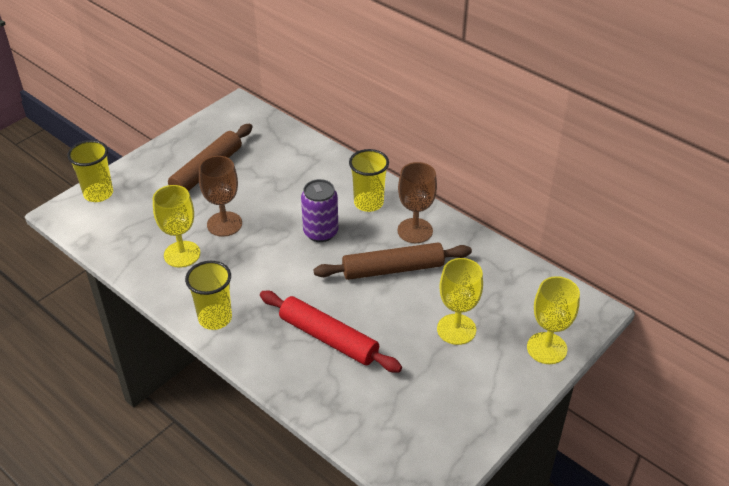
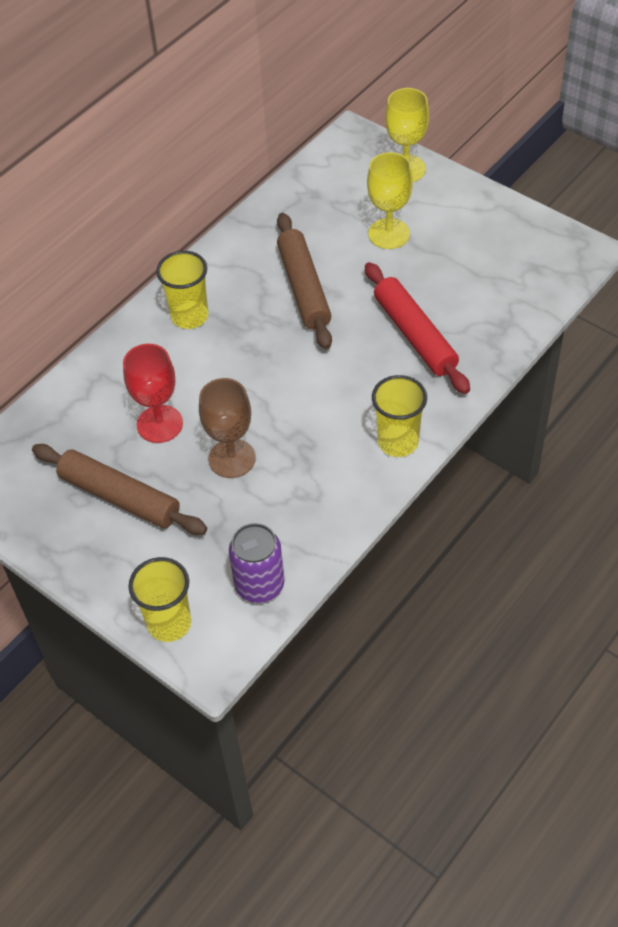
camera: 90 degrees left, 10 degrees up
yellow goblet [153,185,201,268] -> none
red rolling pin [260,291,402,373] -> red rolling pin turned 60 degrees counterclockwise [365,262,470,394]
purple can [301,179,338,242] -> purple can moved to [229,523,285,603]
brown goblet [397,162,437,243] -> none
none -> red goblet [123,344,183,443]

